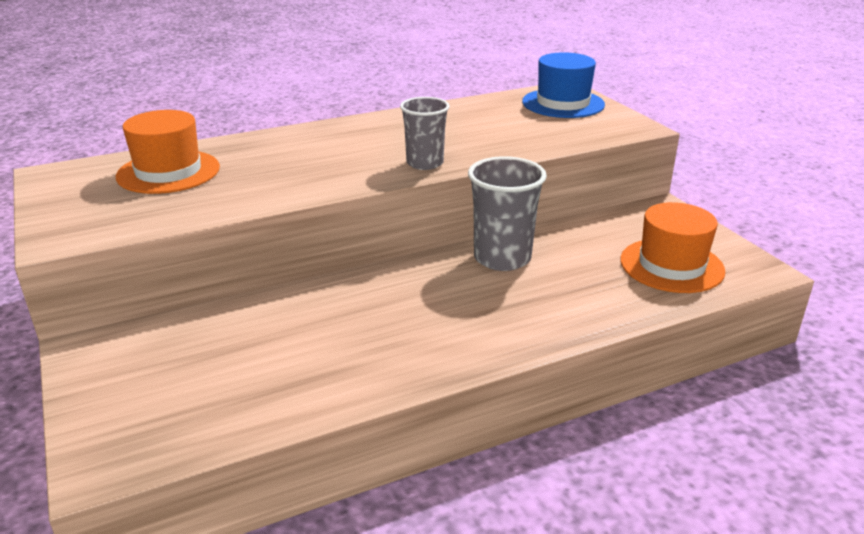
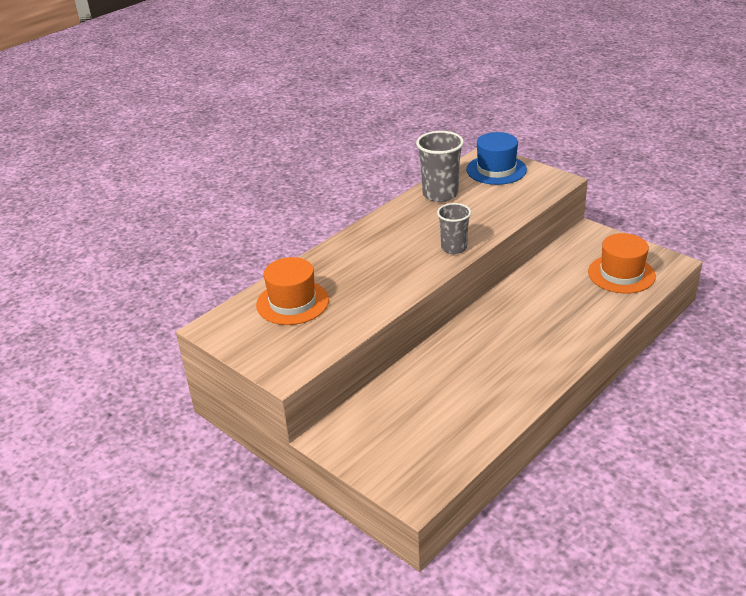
camera: 20 degrees left, 5 degrees up
grey cup [468,156,547,271] -> grey cup moved to [416,131,464,202]

